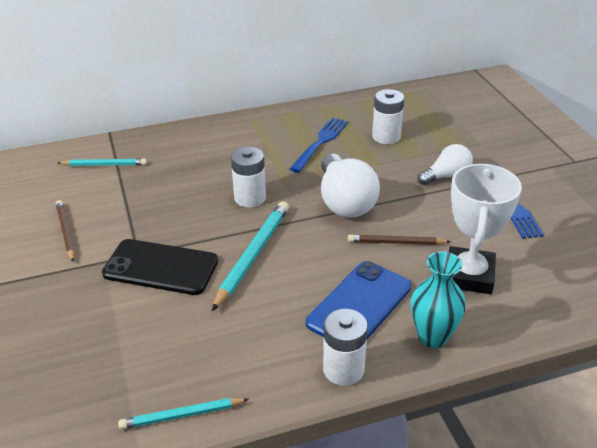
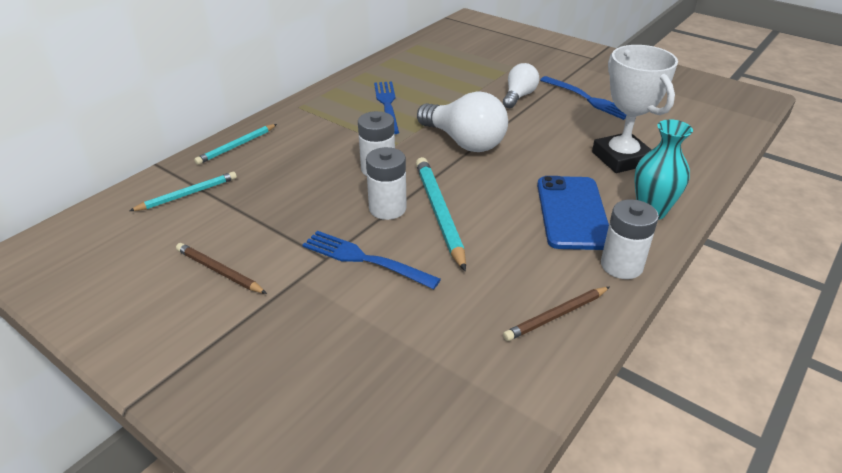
camera: 35 degrees left, 0 degrees up
black phone [102,239,218,295] -> blue fork [302,231,441,289]
turquoise pencil [118,398,249,430] -> turquoise pencil moved to [194,124,277,165]
brown pencil [348,235,451,245] -> brown pencil moved to [503,287,610,341]
white battery [372,89,404,144] -> white battery moved to [366,147,407,220]

